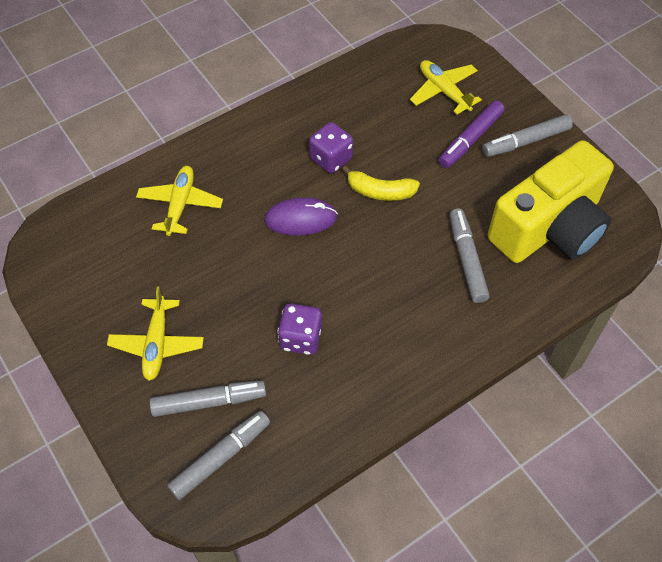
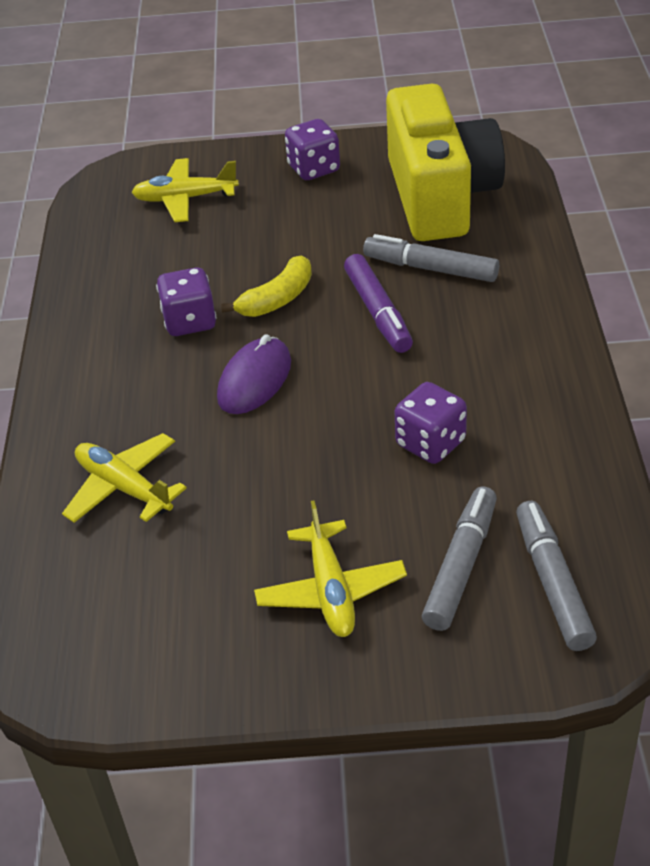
camera: 55 degrees left, 15 degrees down
yellow plane [107,286,204,381] -> yellow plane turned 45 degrees clockwise [254,500,407,637]
purple marker [439,100,505,168] -> purple marker moved to [344,254,413,353]
grey marker [482,114,573,157] -> purple dice [285,119,340,180]

